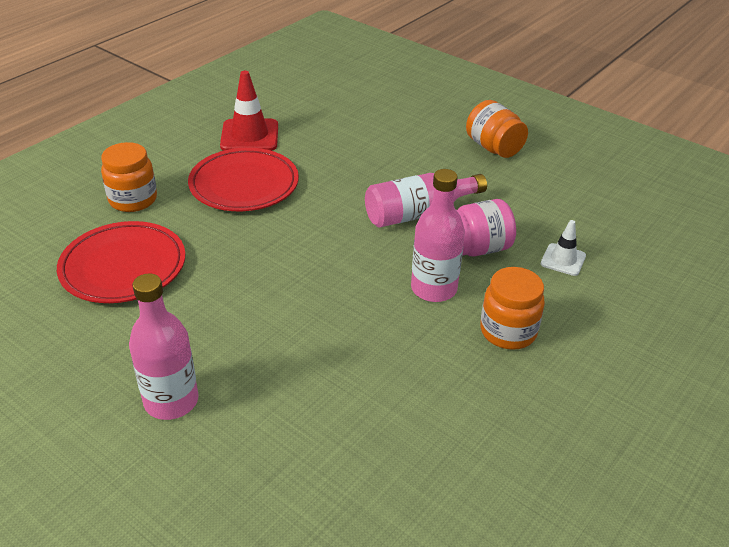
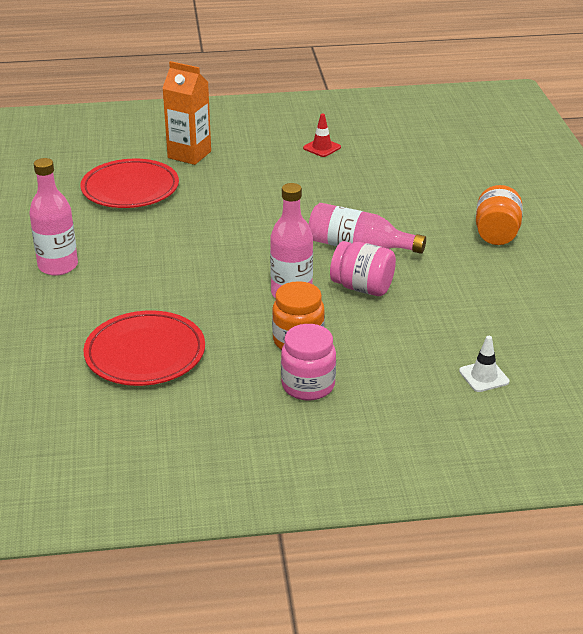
camera: 45 degrees right, 5 degrees down
orange jar [101,142,157,212] -> orange carton [162,61,211,165]
red plate [188,148,299,211] -> red plate moved to [83,310,205,386]
red traffic cone [220,71,278,151] -> red traffic cone [303,114,341,157], size x0.58
white traffic cone [541,220,586,276] -> white traffic cone moved to [459,336,509,392]
none -> pink jar [281,324,336,401]

